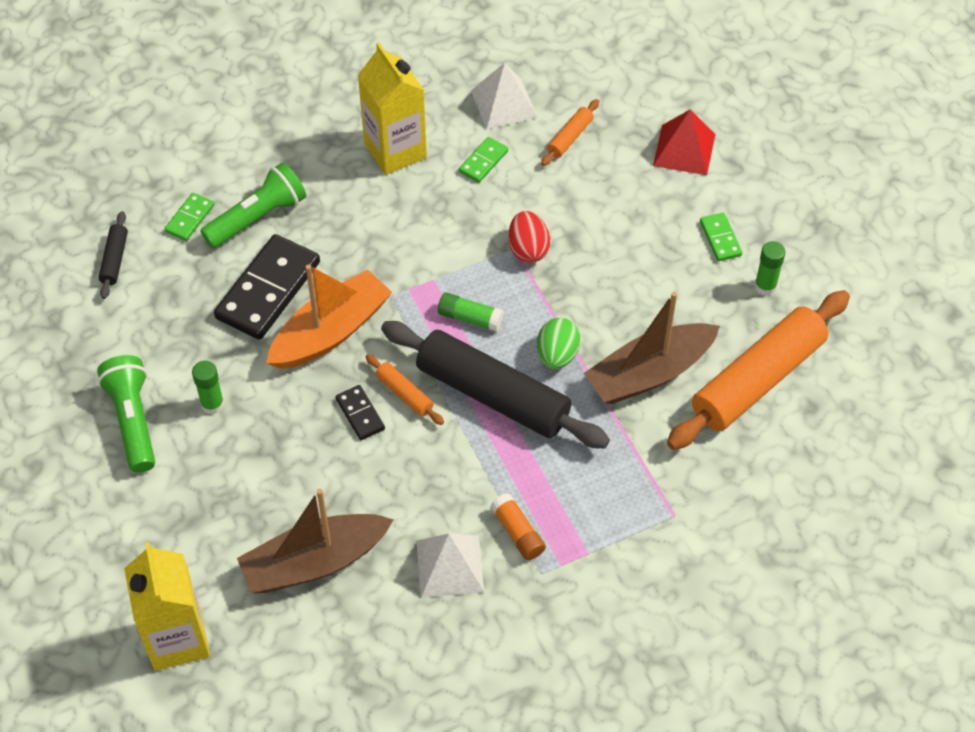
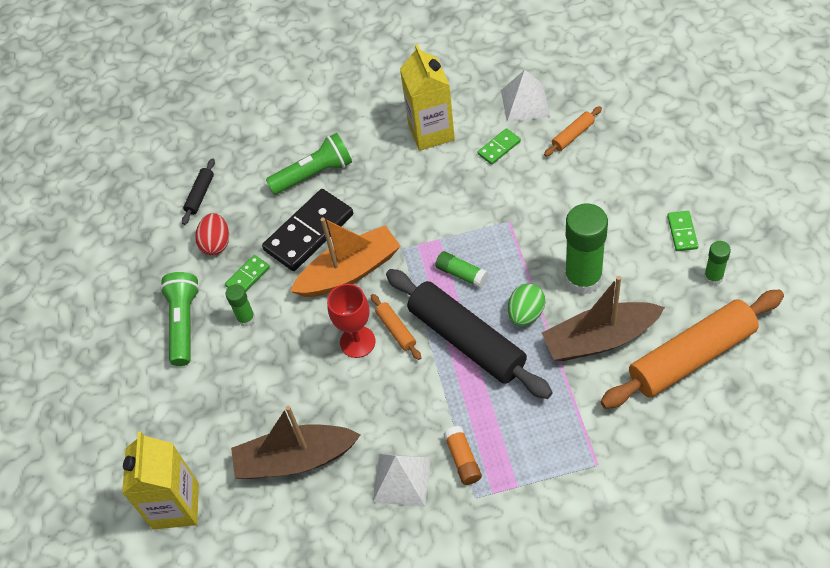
camera: 20 degrees right, 0 degrees up
green domino [164,193,214,241] -> green domino moved to [225,255,270,292]
black domino [336,385,385,440] -> red goblet [327,284,375,358]
red egg [508,211,550,263] -> red egg moved to [195,213,229,255]
red pyramid [653,109,715,175] -> none
none -> green glue stick [564,203,608,295]

